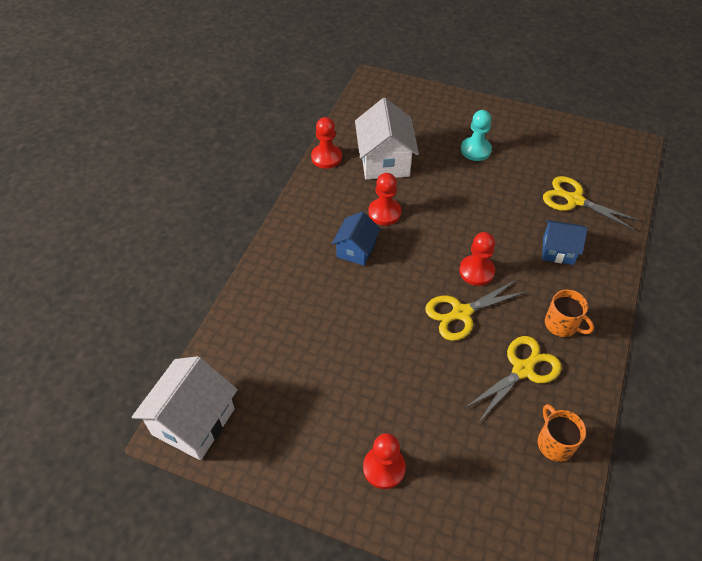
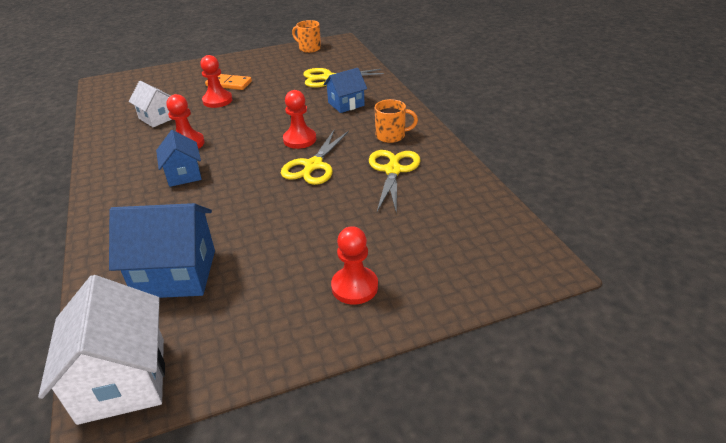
camera: 40 degrees left, 15 degrees down
red pawn [311,117,342,169] -> red pawn moved to [200,55,232,108]
white house [355,98,419,180] -> white house [129,81,172,127], size x0.61
turquoise pawn [461,110,492,161] -> orange domino [205,74,252,90]
orange mug [538,404,586,462] -> orange mug moved to [292,20,321,53]
none -> blue house [109,203,215,298]

